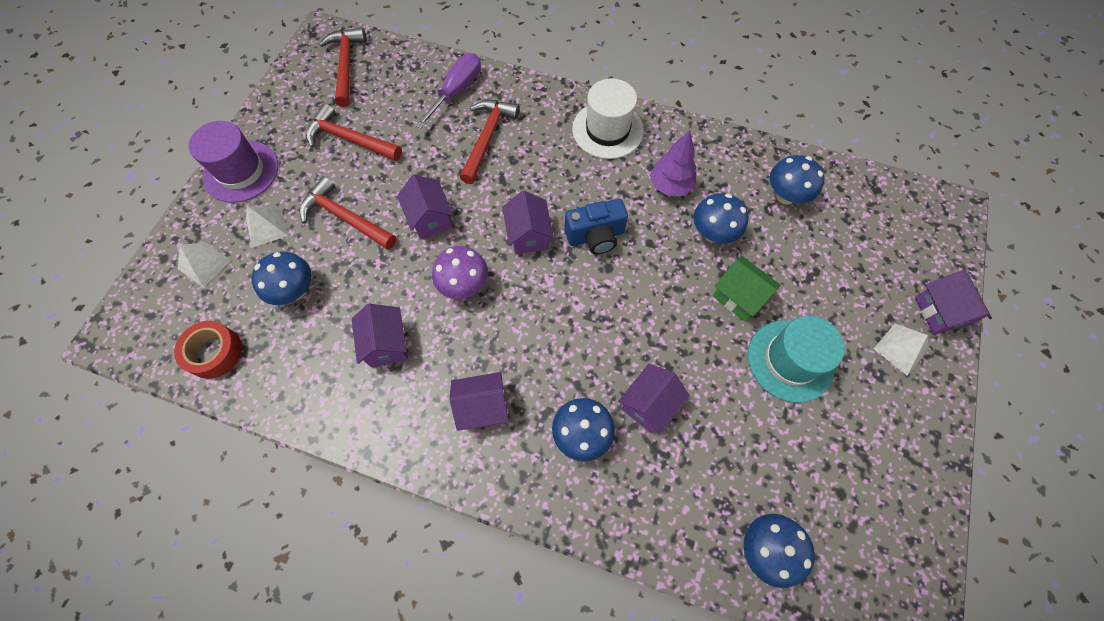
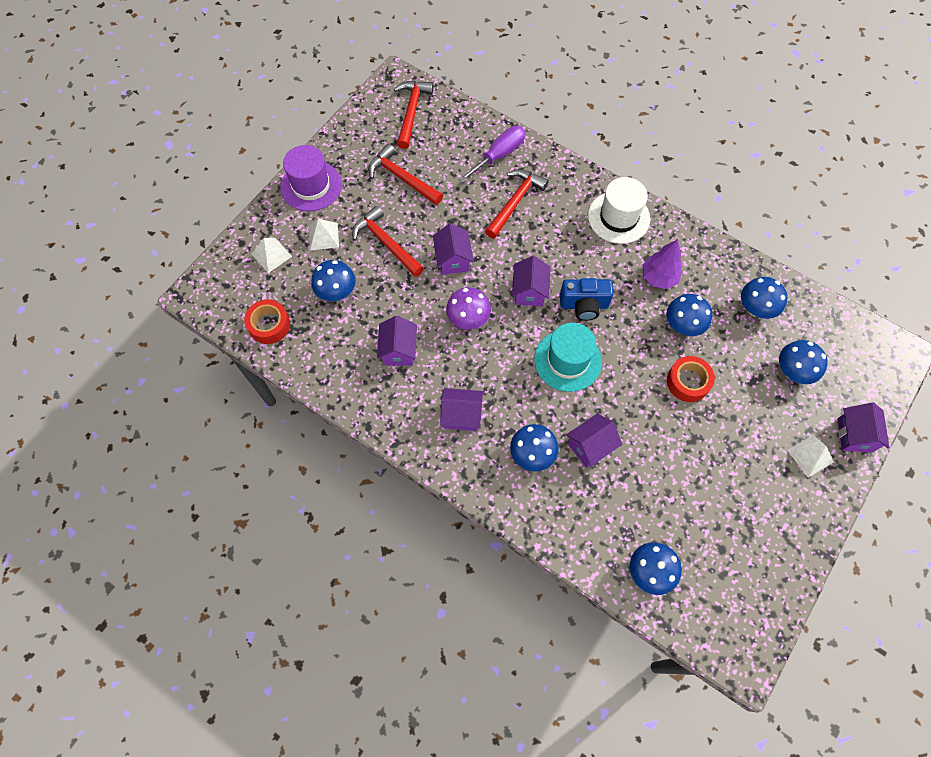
camera: 15 degrees right, 0 degrees up
green house [713,256,780,321] -> red tape [667,356,715,402]
turquoise hat [748,316,845,403] -> turquoise hat moved to [534,323,602,392]
none -> blue mushroom [779,340,828,384]

